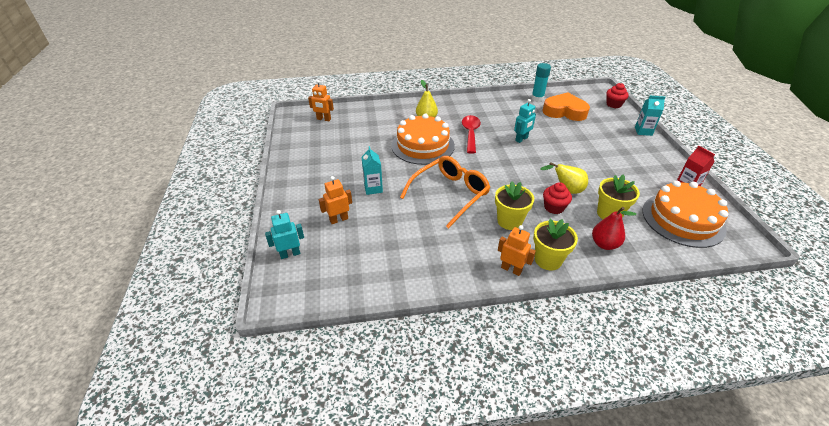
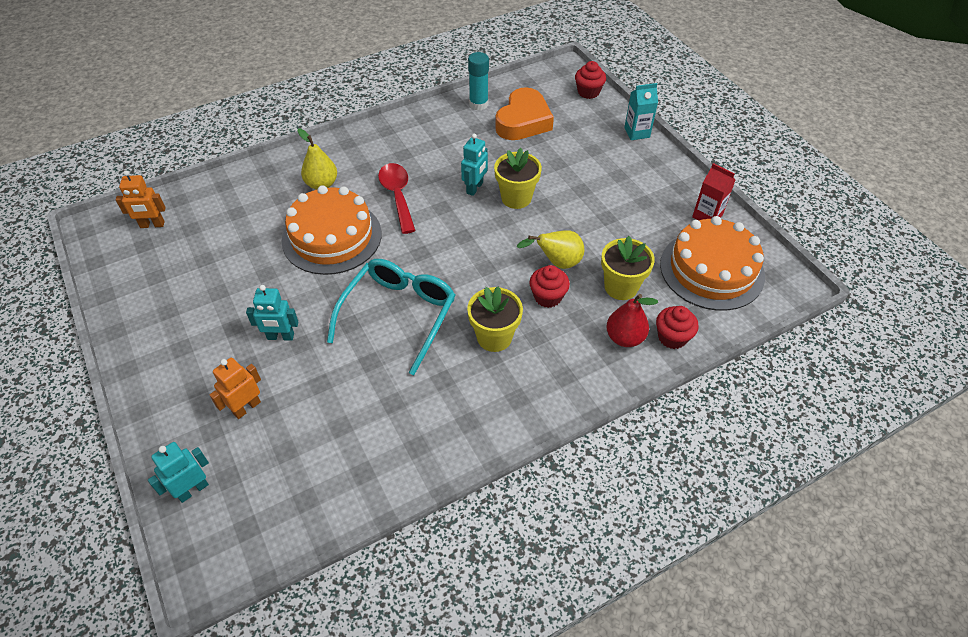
camera: 20 degrees left, 10 degrees up
turquoise carton [362,146,383,195] -> turquoise robot [246,285,298,341]
orange glasses [400,156,491,229] -> turquoise glasses [327,259,455,375]
orange robot [498,225,536,276] -> none
yellow flower pot [533,219,578,270] -> yellow flower pot moved to [494,148,542,209]
orange heart [542,92,590,121] -> orange heart turned 120 degrees clockwise [495,87,554,140]
none -> red cupcake [656,306,699,349]

